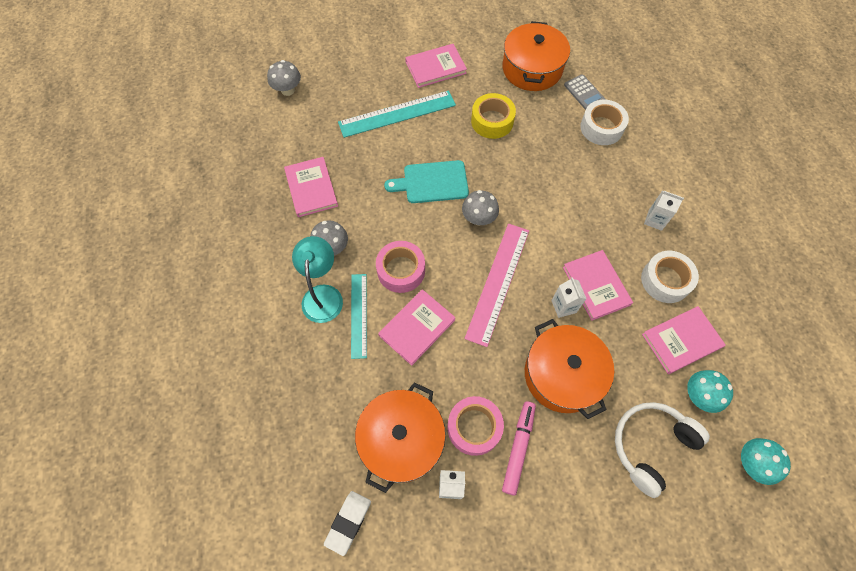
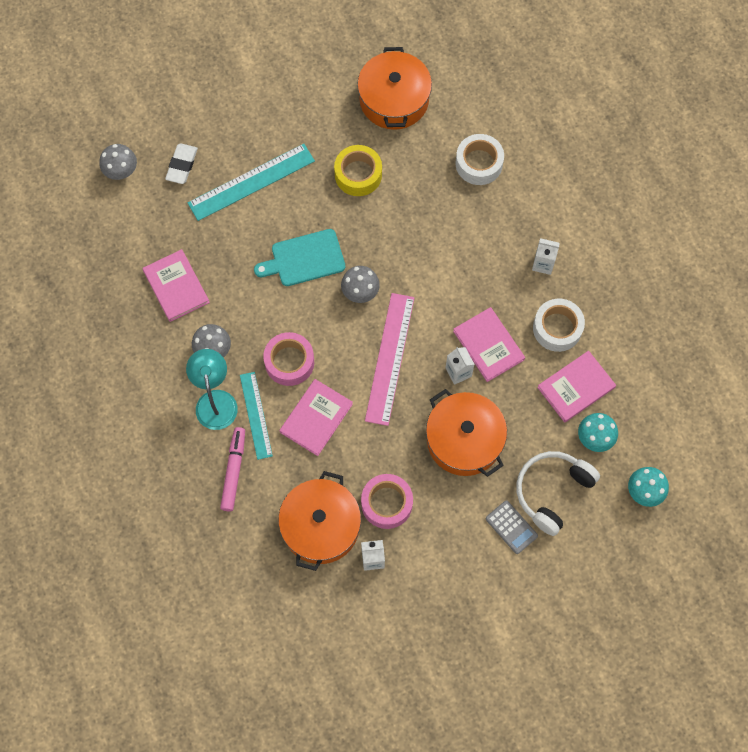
camera: 10 degrees left, 5 degrees up
white eraser [324,491,371,556] -> white eraser moved to [165,143,198,184]
pink book [405,44,467,88] -> none
pink marker [502,401,536,496] -> pink marker moved to [220,427,245,511]
grey calculator [564,74,605,110] -> grey calculator moved to [486,500,538,554]

